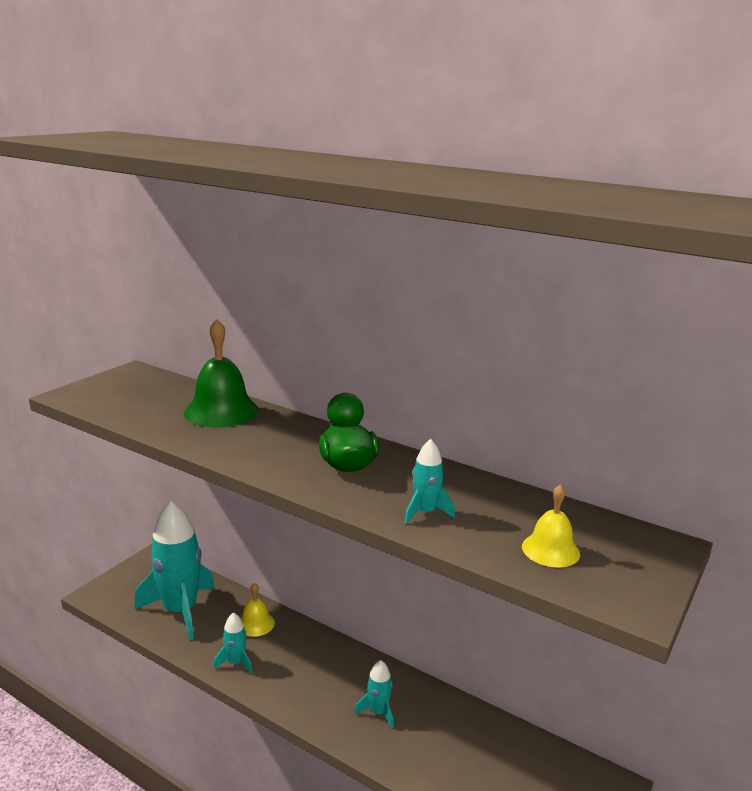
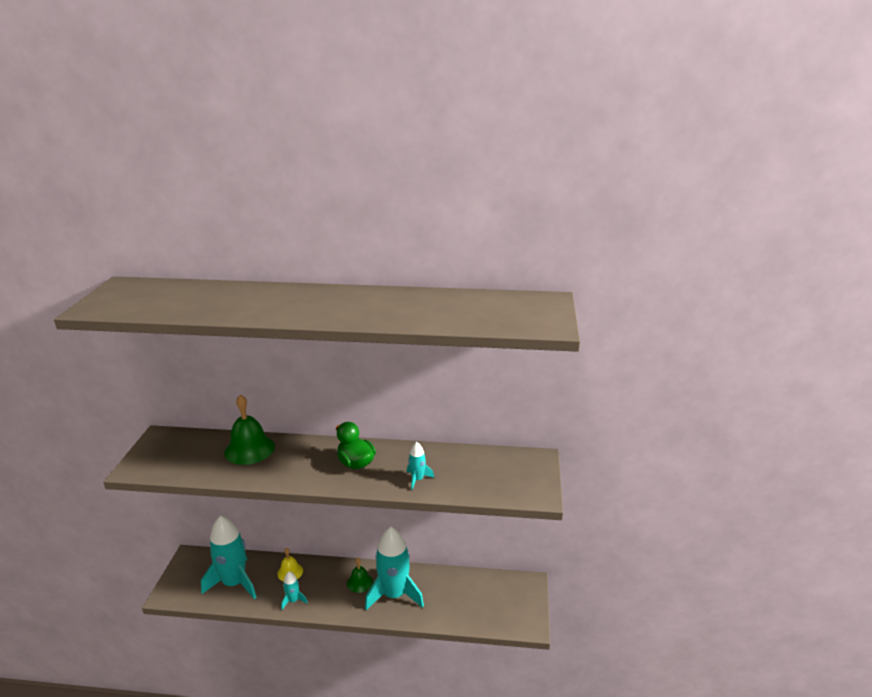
camera: 25 degrees left, 5 degrees up
turquoise rocket [354,660,394,728] -> turquoise rocket [365,526,424,610], size x2.24
yellow bell [522,484,580,567] -> none
none -> green bell [347,558,373,593]

